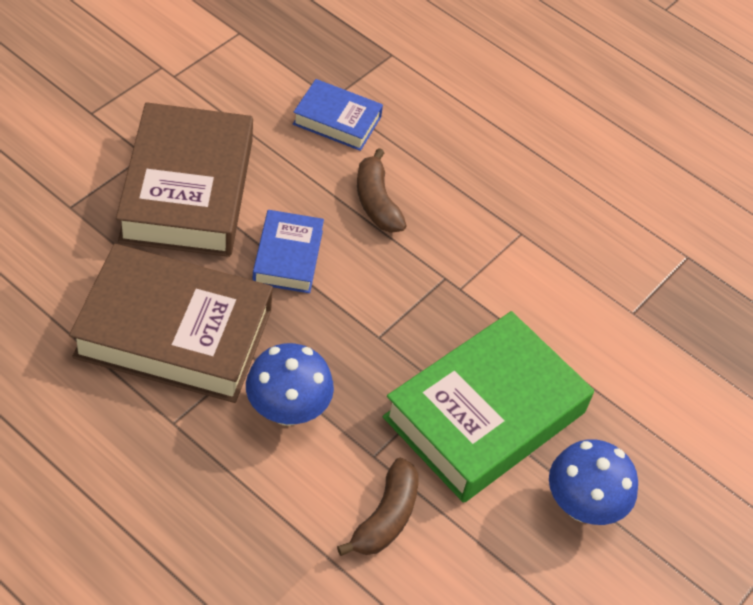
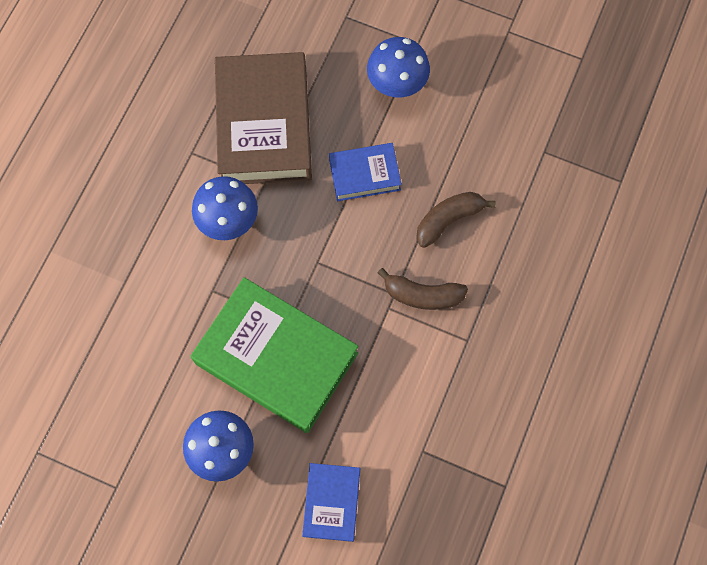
camera: 80 degrees right, 20 degrees up
brown book [116,102,253,257] -> blue mushroom [367,37,430,97]
blue book [293,79,383,151] -> blue book moved to [302,463,360,542]
brown banana [337,458,418,556] -> brown banana moved to [378,268,468,310]

